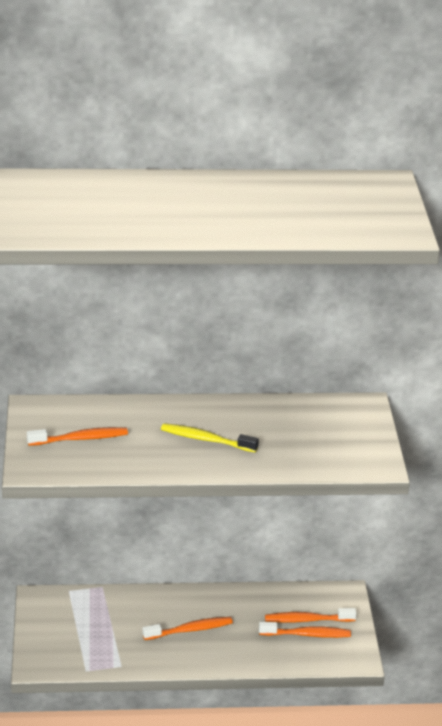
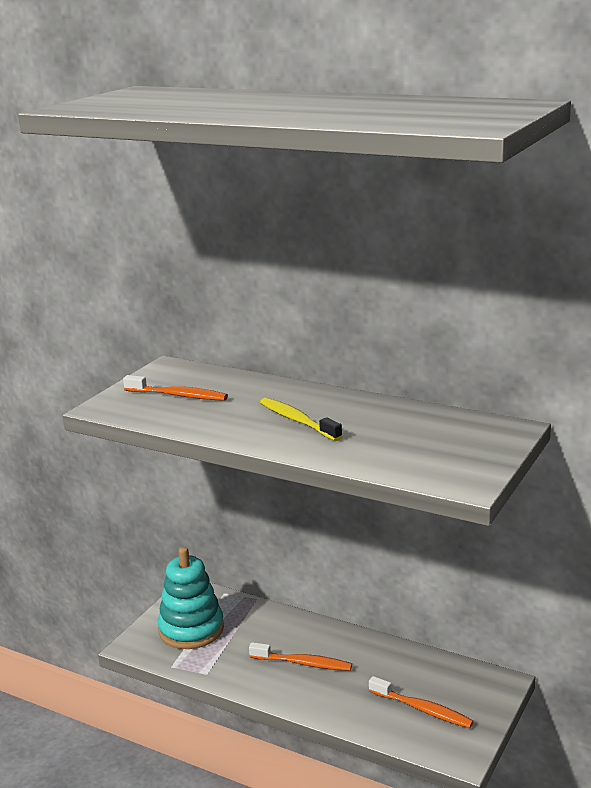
camera: 35 degrees right, 10 degrees down
orange toothbrush [265,608,357,623] -> none
none -> turquoise stacking toy [158,547,224,649]

